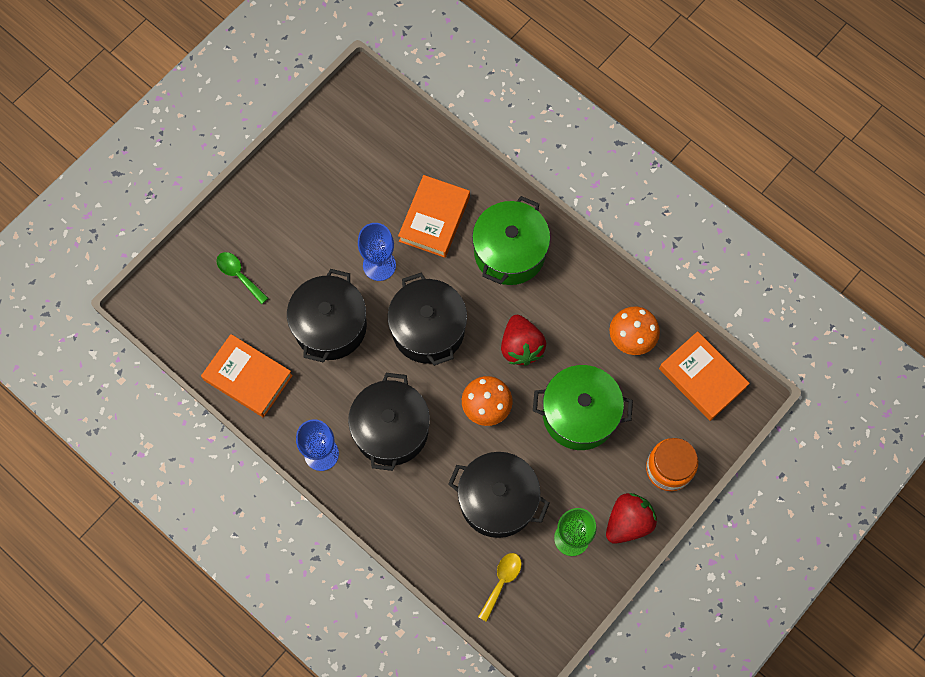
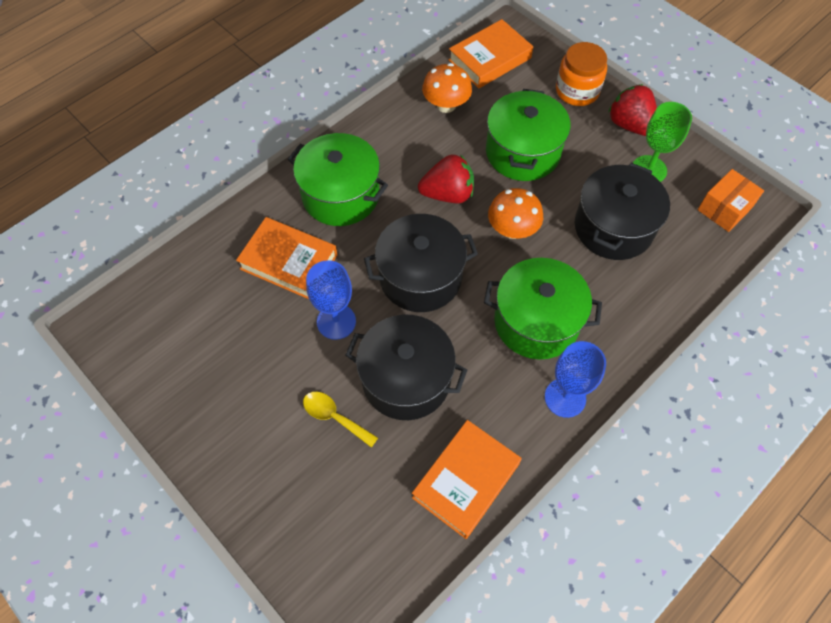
camera: 85 degrees left, 10 degrees down
green spoon [216,252,268,304] -> none
black pot [348,373,430,471] -> green pot [484,258,602,359]
yellow spoon [478,553,522,622] -> yellow spoon moved to [303,392,378,448]
none -> orange box [698,169,764,232]

